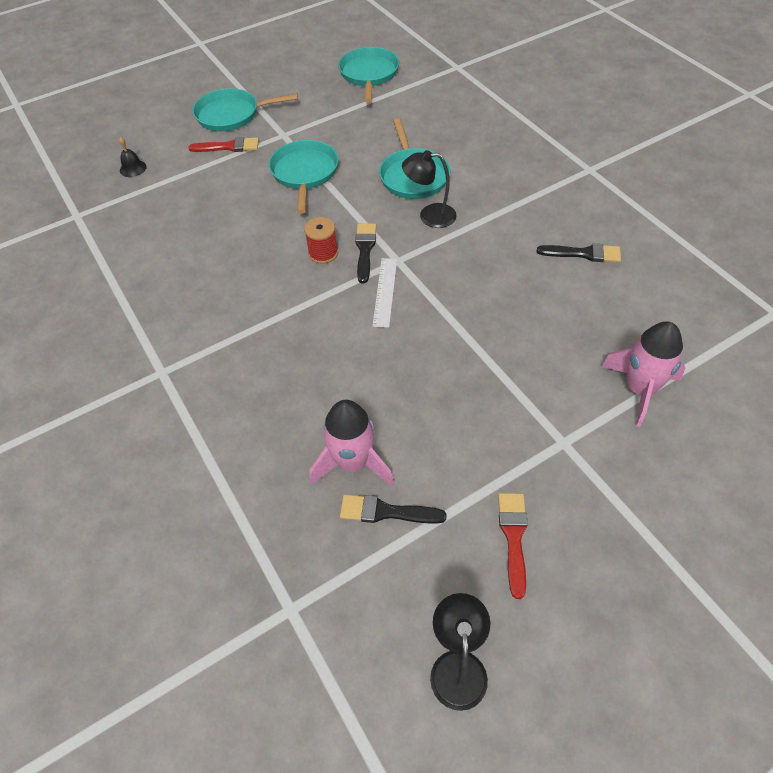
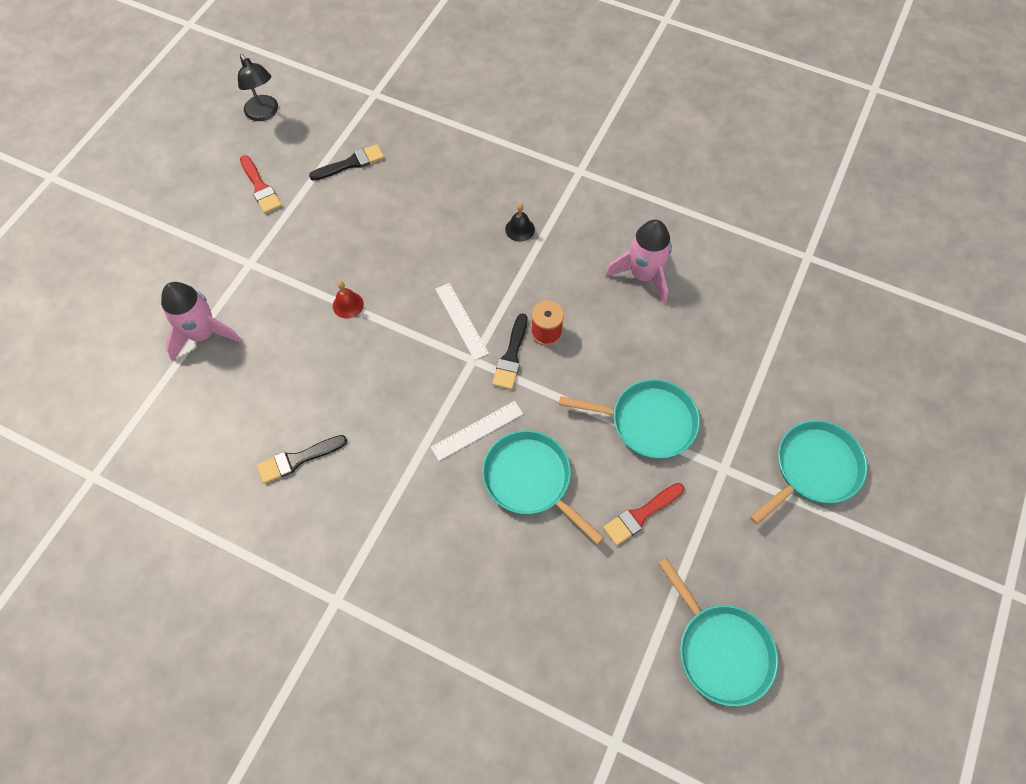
camera: 145 degrees right, 10 degrees up
black bell [119,137,147,177] -> black bell moved to [505,204,535,242]
red brush [188,137,259,152] -> red brush moved to [603,483,684,546]
turquoise pan [269,140,338,214] -> turquoise pan turned 45 degrees counterclockwise [559,379,700,459]
pink rocket [310,400,394,486] -> pink rocket moved to [605,220,672,304]
black brush [355,224,376,283] -> black brush turned 45 degrees clockwise [492,313,527,390]
black lamp [402,150,457,228] -> white ruler [431,401,523,461]
none -> red bell [333,281,364,319]

